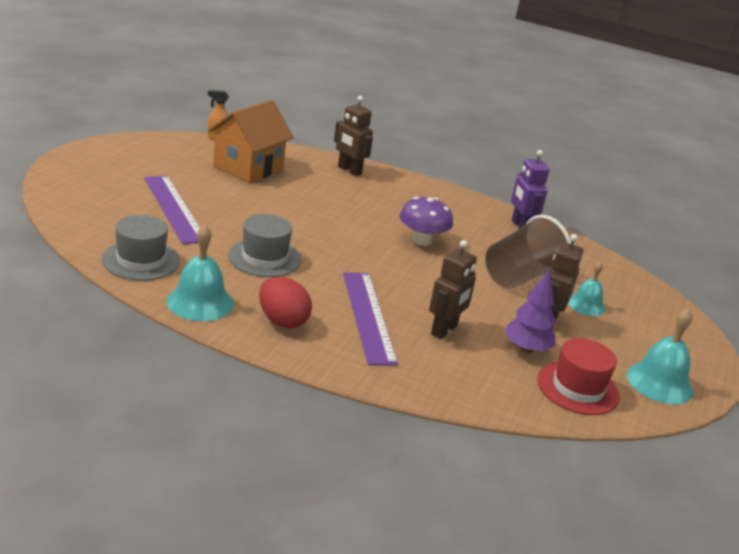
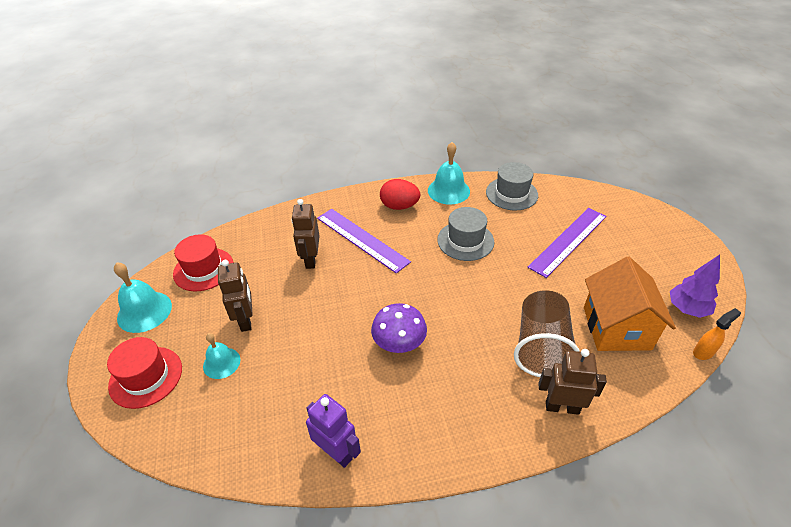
camera: 150 degrees right, 15 degrees up
purple ruler [144,176,200,244] -> purple ruler turned 75 degrees counterclockwise [528,208,606,278]
brown cup [485,215,571,289] -> brown cup moved to [514,290,580,377]
purple tree [504,269,556,353] -> purple tree moved to [670,255,720,318]
none -> red hat [107,337,182,409]

